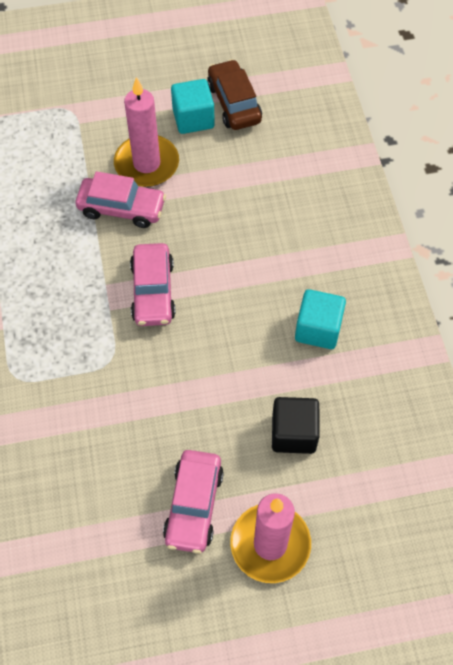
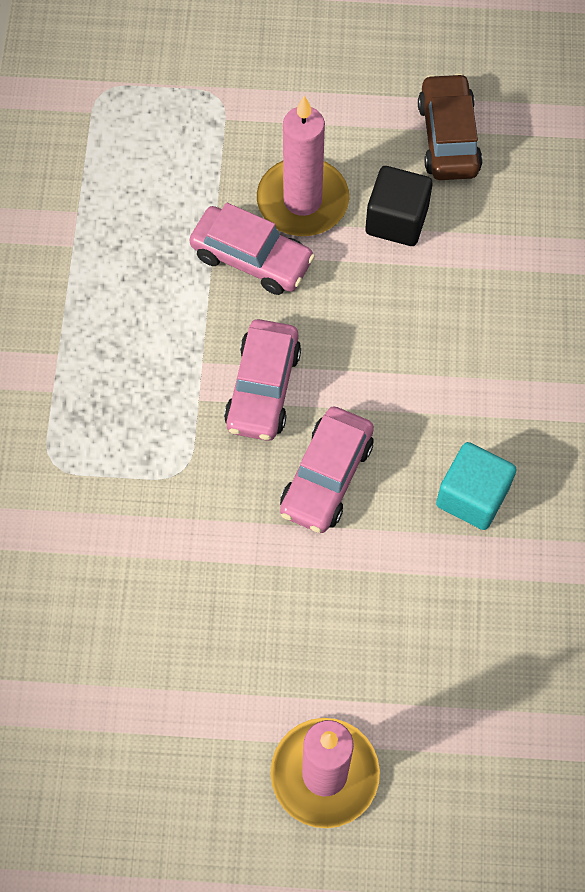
camera: 15 degrees right, 5 degrees up
pink car [163,450,224,554] -> pink car moved to [280,407,374,533]
turquoise cube [171,79,215,134] -> none
black cube [272,397,320,454] -> black cube moved to [365,166,433,246]

